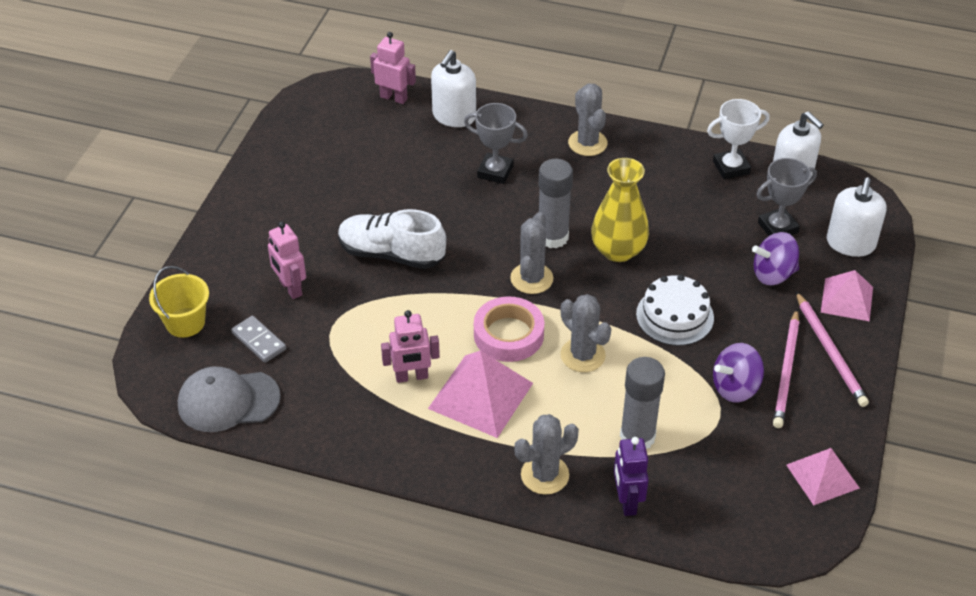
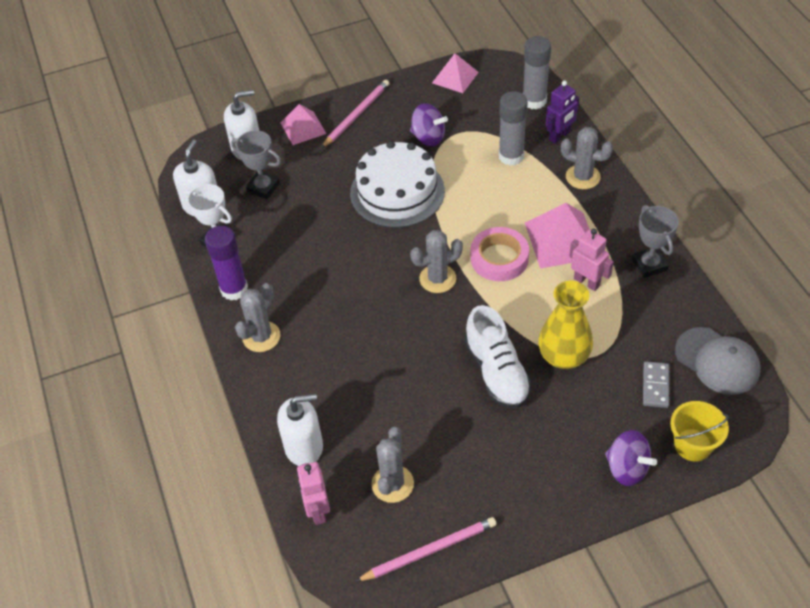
camera: 125 degrees left, 5 degrees up
pink robot [268,222,306,299] -> none
grey trophy [464,103,528,184] -> grey trophy moved to [632,205,679,278]
grey glue stick [539,159,573,249] -> grey glue stick moved to [523,36,551,109]
grey cactus [560,294,612,372] -> grey cactus moved to [372,427,414,503]
yellow vase [591,158,649,262] -> yellow vase moved to [538,281,593,369]
white cake [636,275,714,346] -> white cake [350,141,445,228], size x1.55
purple spinning top [752,232,799,285] -> purple spinning top moved to [605,430,657,486]
pink pencil [773,309,799,428] -> pink pencil moved to [355,517,497,582]
none -> purple glue stick [205,226,248,300]

